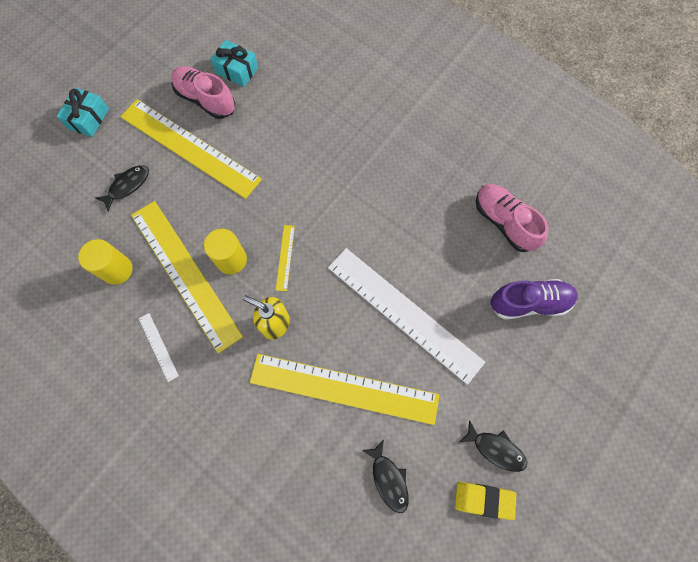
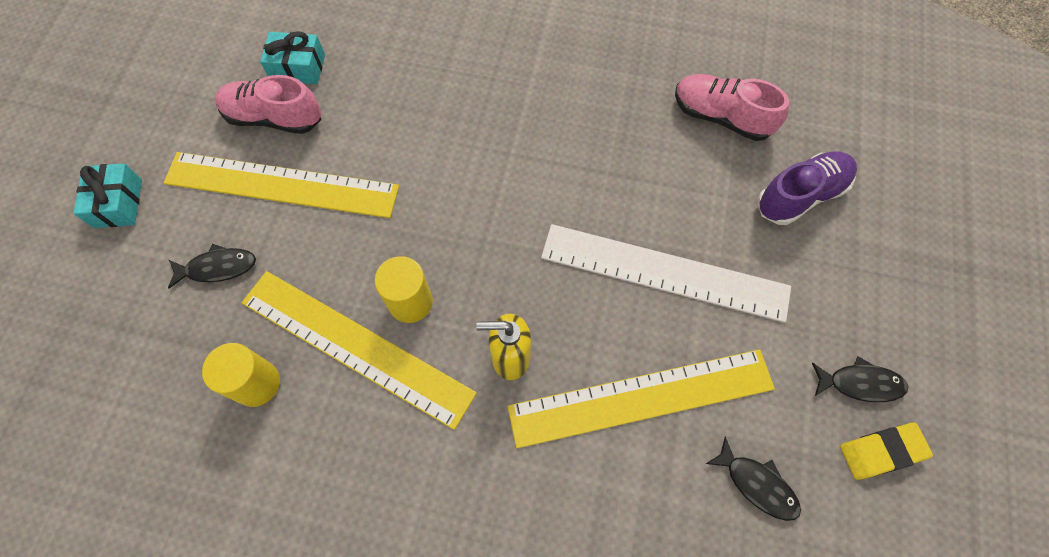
camera: 25 degrees left, 5 degrees down
black fish [95,165,149,212] -> black fish turned 60 degrees clockwise [168,244,256,289]
white ruler [139,313,179,382] -> none
yellow ruler [276,225,295,291] -> none

